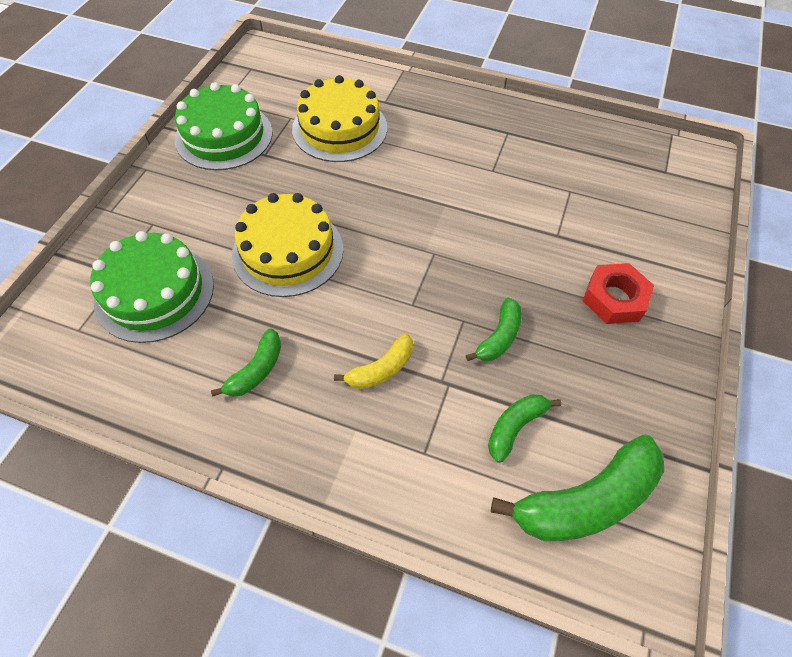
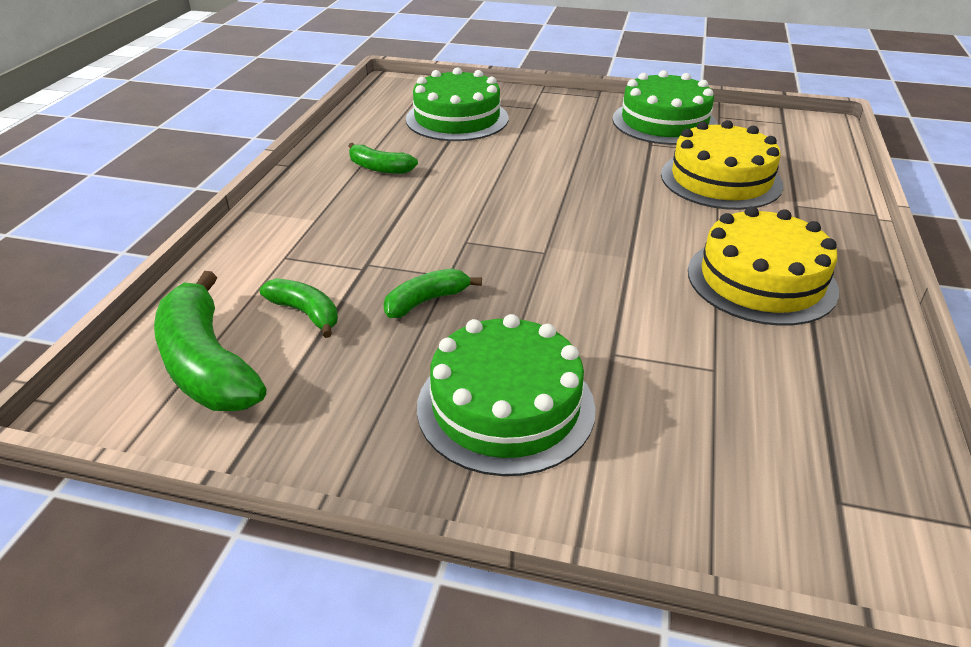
camera: 85 degrees right, 20 degrees down
yellow cake [232,193,343,297] -> yellow cake moved to [688,206,839,326]
yellow banana [334,334,413,389] -> none
green banana [466,297,522,361] -> green banana turned 120 degrees clockwise [383,269,482,318]
red nut [583,263,654,324] -> green cake [417,314,596,476]

